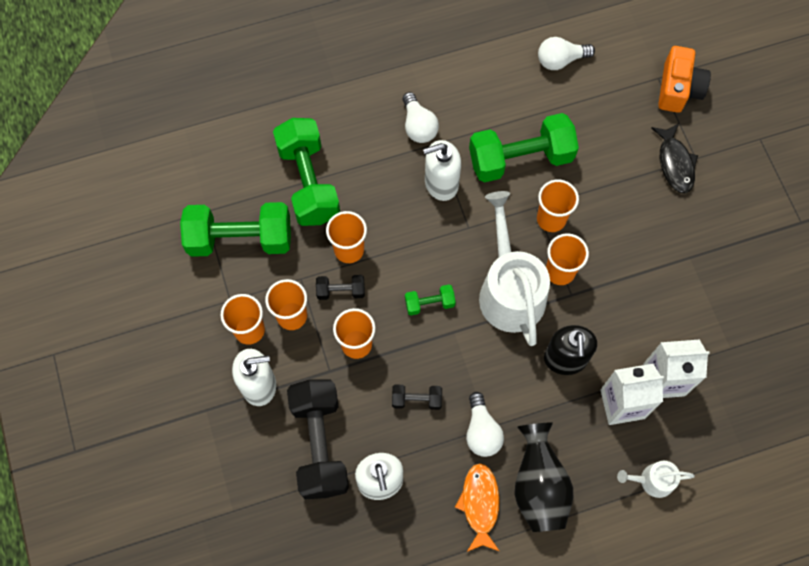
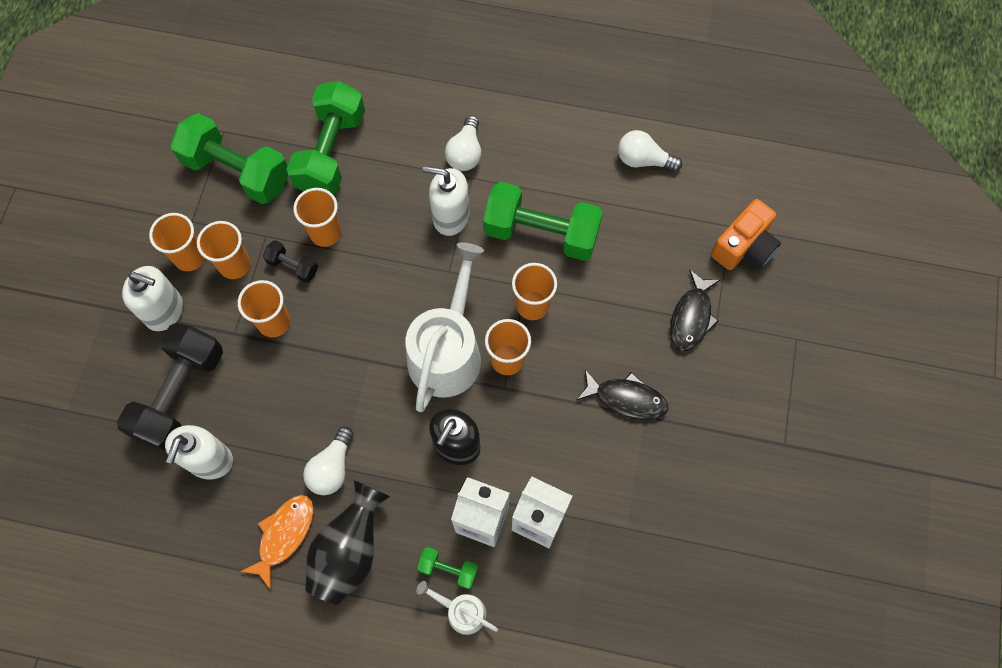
camera: 30 degrees right, 0 degrees up
black dumbbell [392,385,442,410] -> none
green dumbbell [405,285,456,315] -> green dumbbell moved to [417,547,478,589]
none -> black fish [577,369,668,420]

